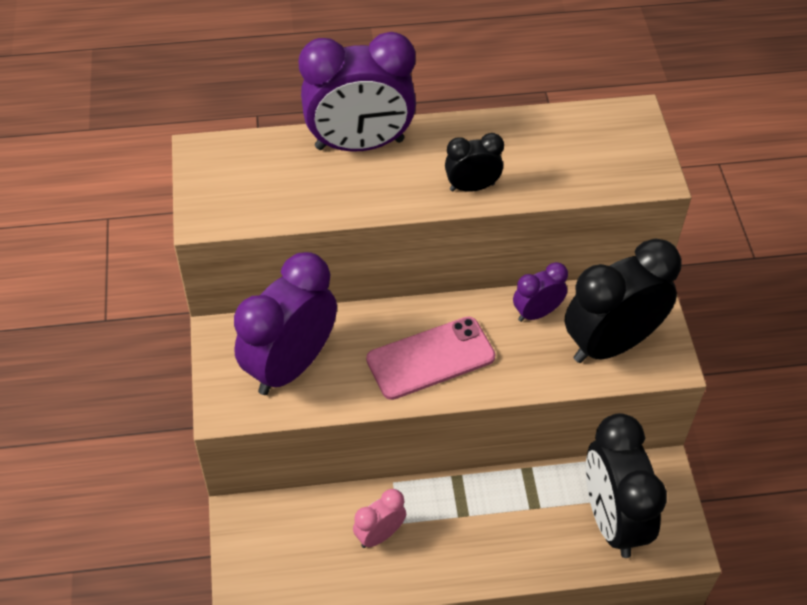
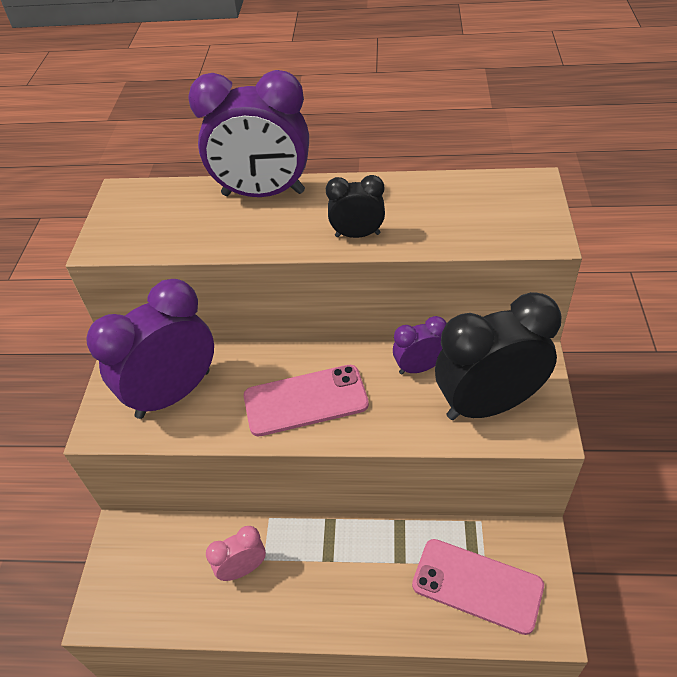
camera: 15 degrees right, 5 degrees down
black clock [586,413,667,558] -> pink phone [412,539,544,635]

